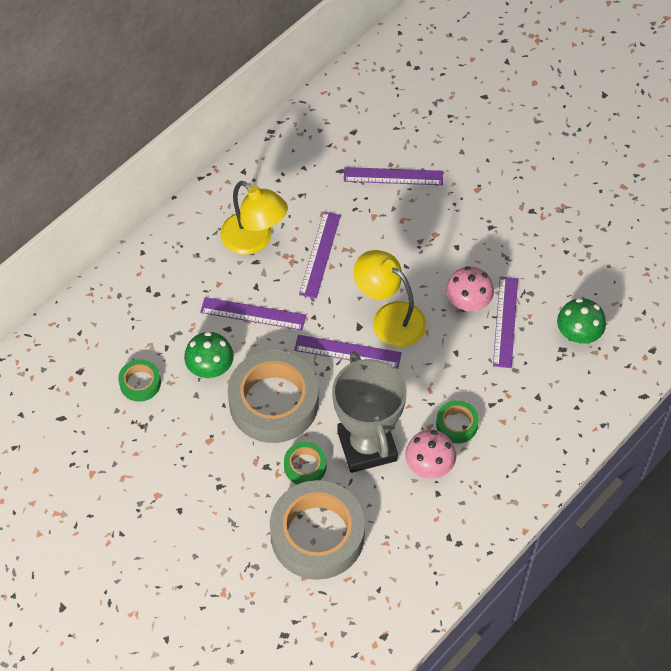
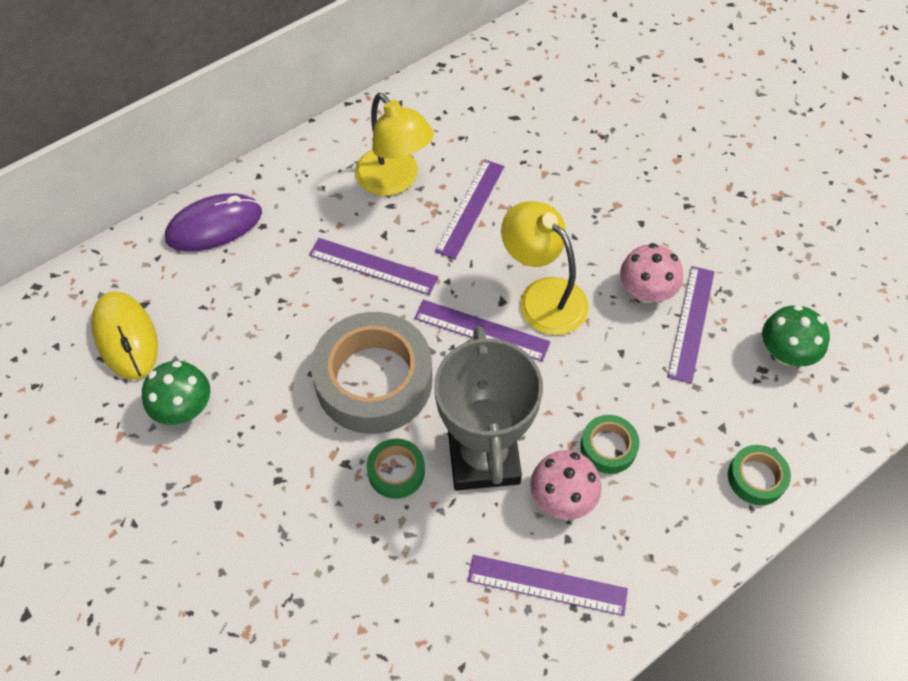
camera: 10 degrees right, 0 degrees up
green tape [118,359,161,402] -> green tape moved to [728,445,791,505]
green mushroom [184,332,234,378] -> green mushroom moved to [142,361,210,425]
grey tape [270,480,365,580] -> none
purple ruler [344,167,443,185] -> purple ruler moved to [467,555,628,616]
none -> yellow mouse [91,291,158,380]
none -> purple mouse [165,193,262,251]

